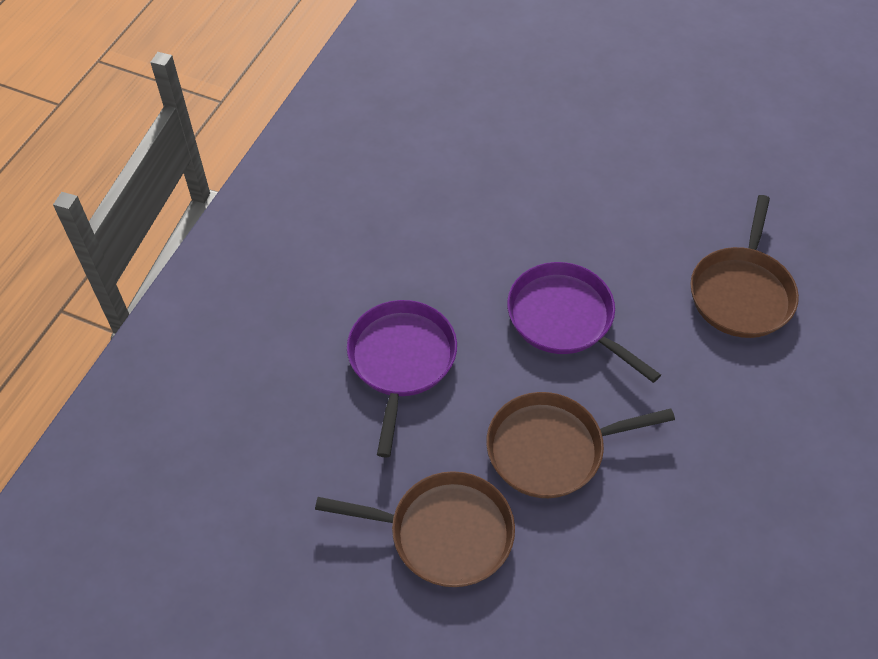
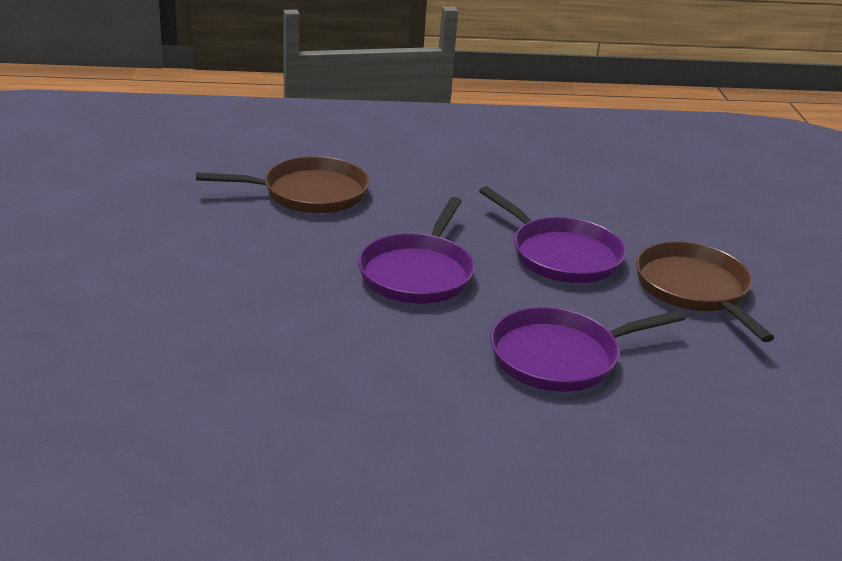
camera: 120 degrees left, 25 degrees down
brown pan [486,392,675,498] -> purple pan [479,186,626,283]

